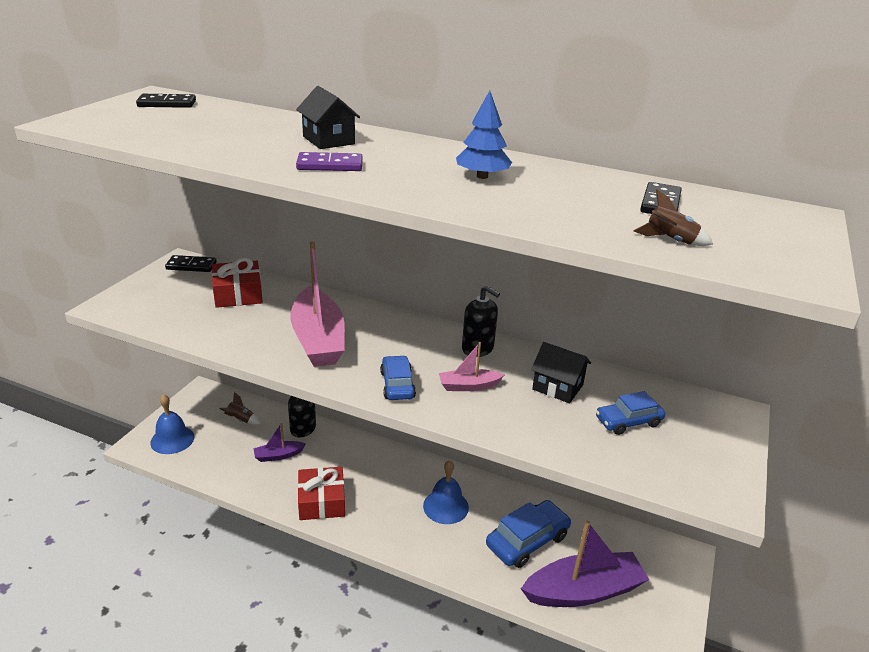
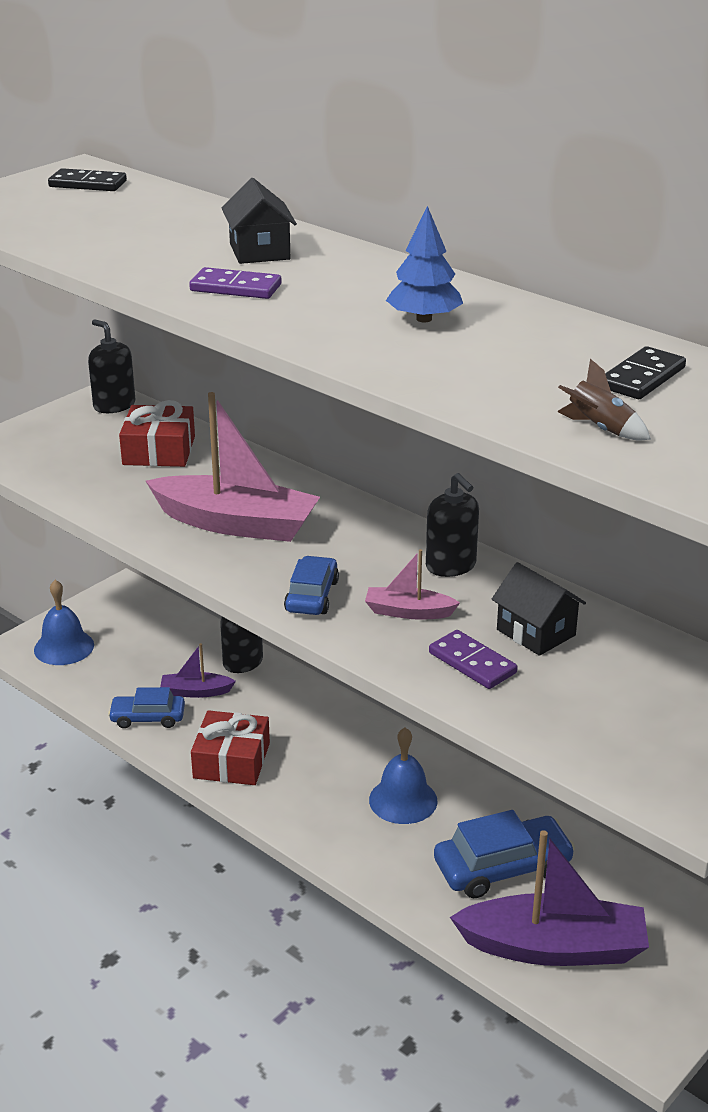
camera: 20 degrees right, 0 degrees up
black domino [165,255,217,272] -> black soap dispenser [88,319,135,413]
brown rocket [220,392,260,425] -> none
pink boat [290,241,345,367] -> pink boat turned 75 degrees counterclockwise [146,392,320,542]
blue car [596,391,665,435] -> blue car moved to [108,687,185,728]
none -> purple domino [429,630,518,689]

